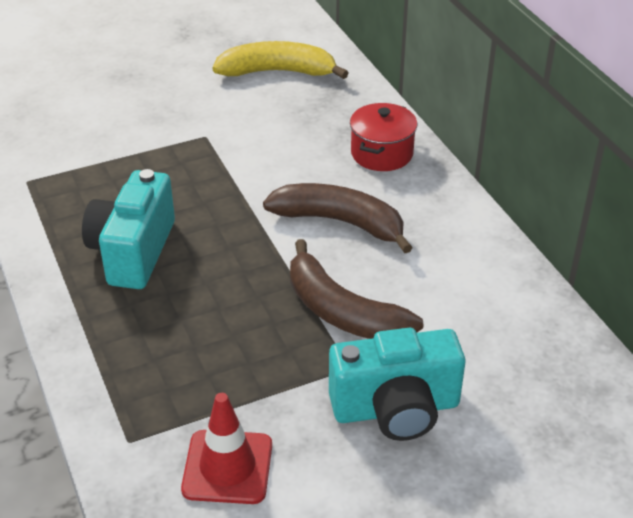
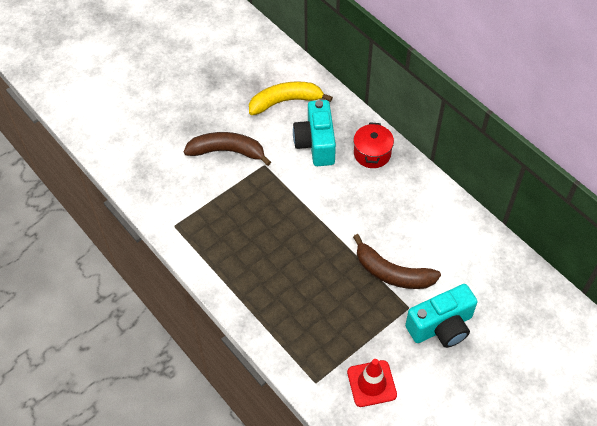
camera: 15 degrees left, 15 degrees up
turquoise camera [82,169,175,289] -> turquoise camera moved to [293,100,336,166]
brown banana [263,183,413,253] -> brown banana moved to [184,132,271,166]

